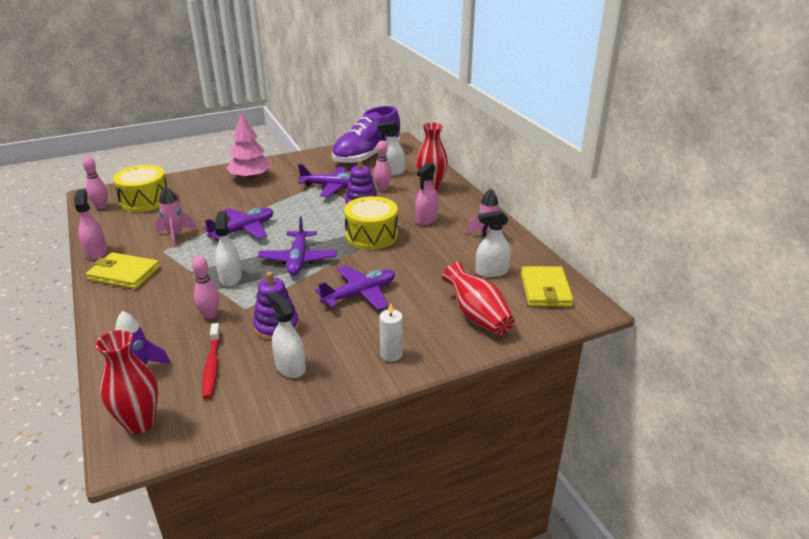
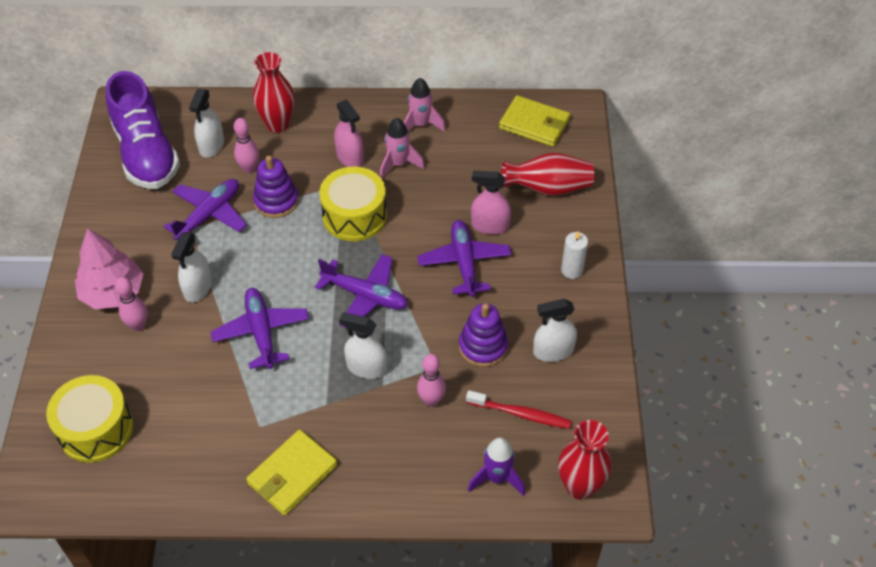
camera: 65 degrees left, 20 degrees up
pink spray bottle [74,189,107,260] -> pink spray bottle moved to [471,171,511,235]
pink bowling pin [83,157,108,209] -> pink bowling pin moved to [115,277,148,331]
pink rocket [155,186,197,247] -> pink rocket moved to [380,118,425,179]
white spray bottle [476,210,511,277] -> white spray bottle moved to [171,232,212,303]

